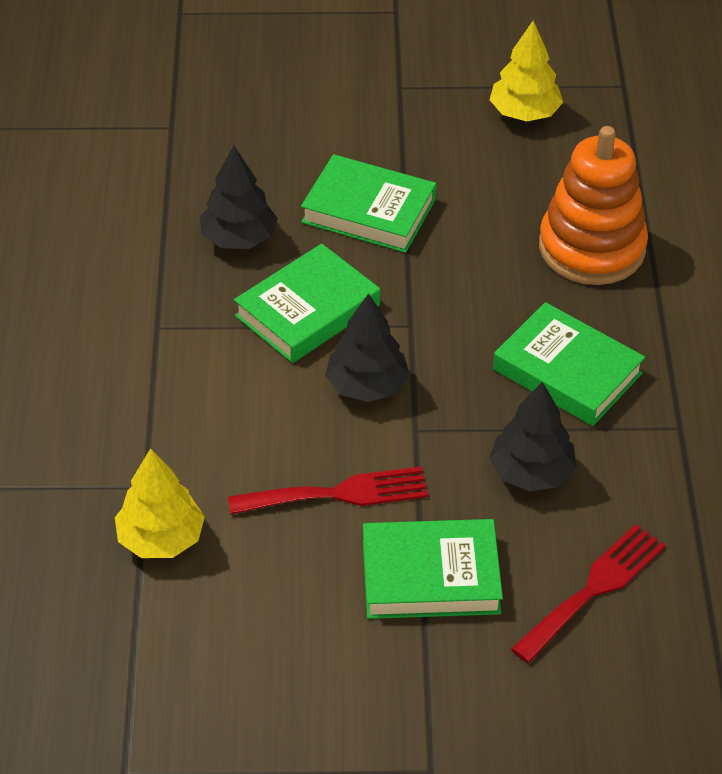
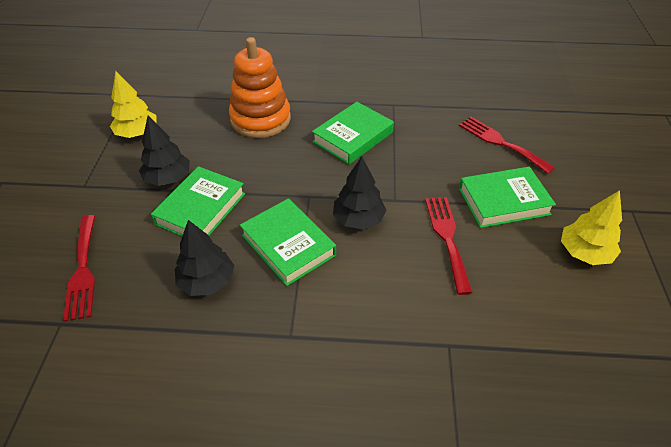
camera: 85 degrees left, 0 degrees up
yellow tree [115,448,205,558] -> yellow tree moved to [561,190,622,265]
green book [363,519,503,619] -> green book turned 75 degrees clockwise [459,167,556,228]
black tree [489,382,577,491] -> black tree moved to [139,116,190,186]
none -> red fork [63,215,95,322]

